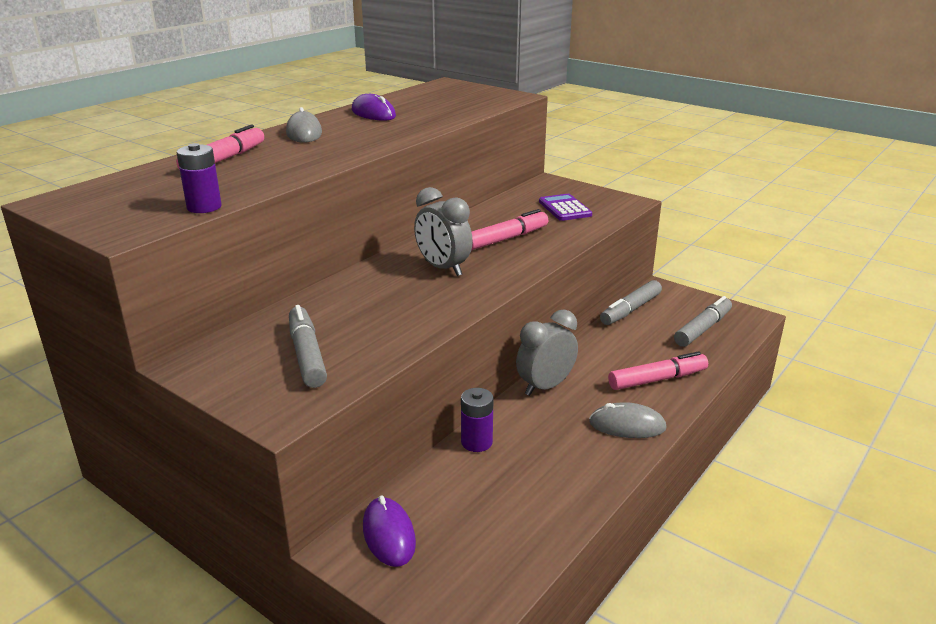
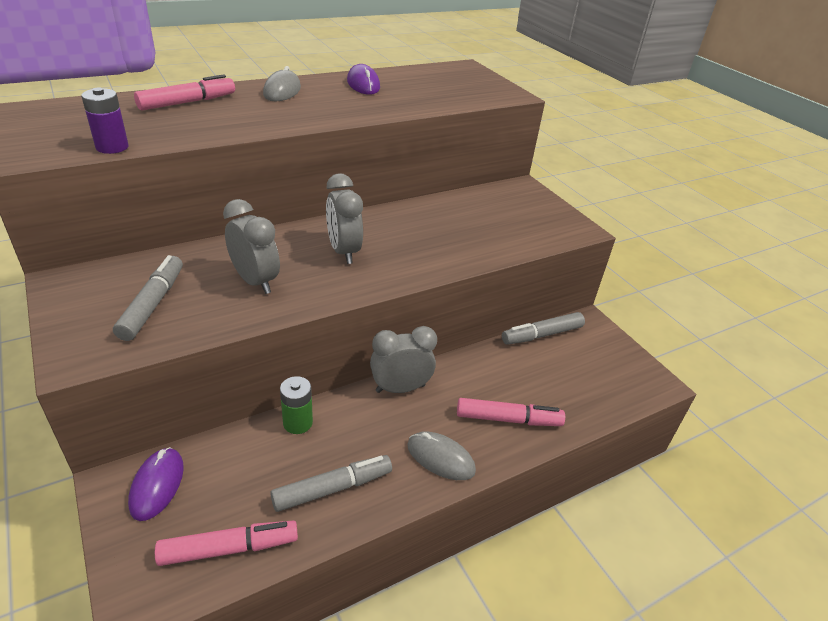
camera: 20 degrees right, 10 degrees up
purple battery [461,388,494,452] -> green battery [280,376,313,434]
pink marker [471,209,548,250] -> pink marker moved to [155,520,298,566]
purple calculator [539,194,592,221] -> none
grey marker [674,296,732,347] -> grey marker moved to [270,455,392,512]
none -> grey clock [223,199,280,294]

